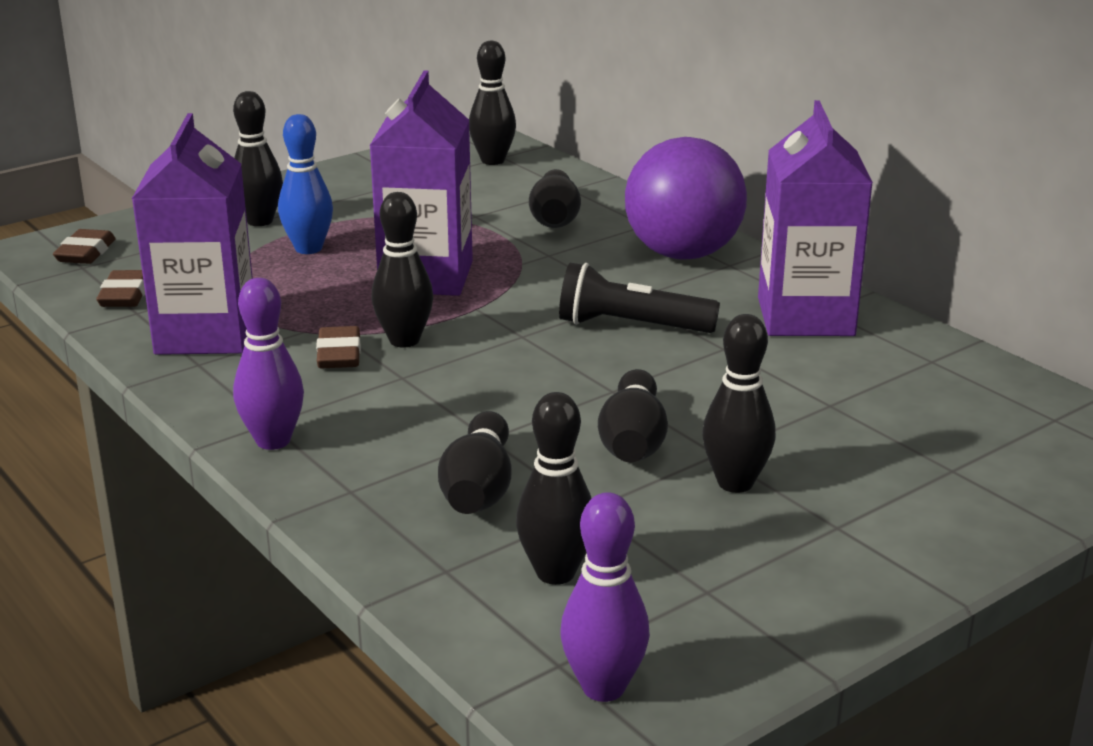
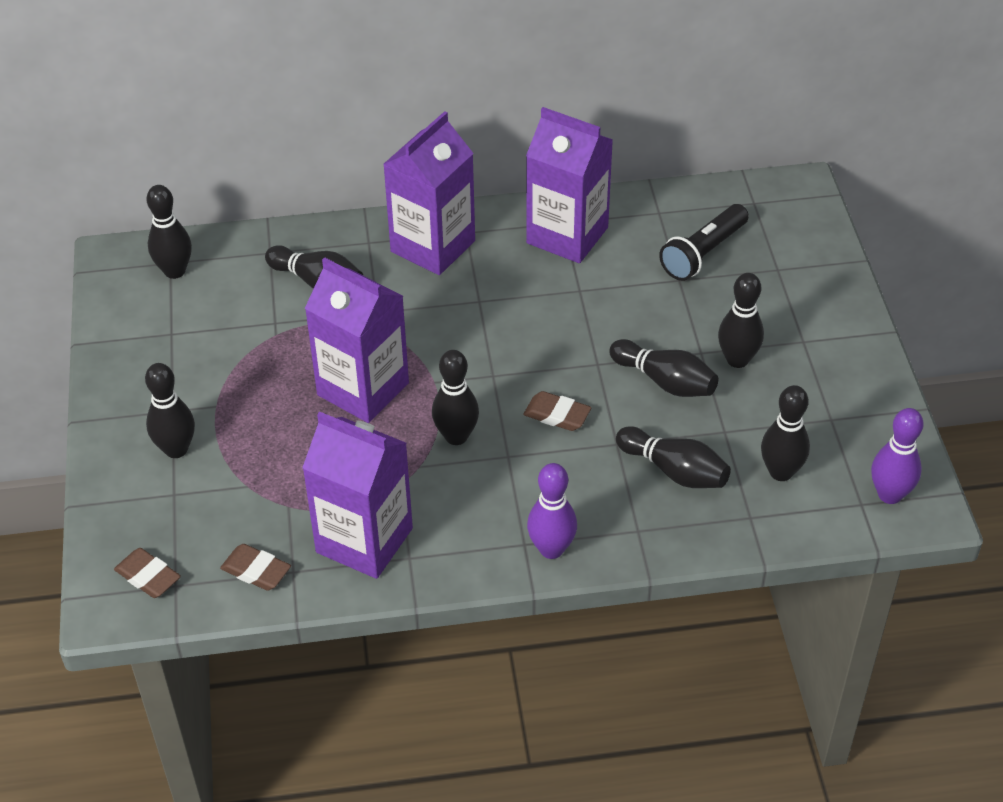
camera: 60 degrees left, 20 degrees up
blue bowling pin [278,114,333,254] -> none
brown eraser [316,326,361,368] -> brown eraser moved to [523,391,592,431]
black flashlight [559,263,720,333] -> black flashlight moved to [659,204,749,281]
purple ball [625,137,747,260] -> purple carton [383,111,475,275]

